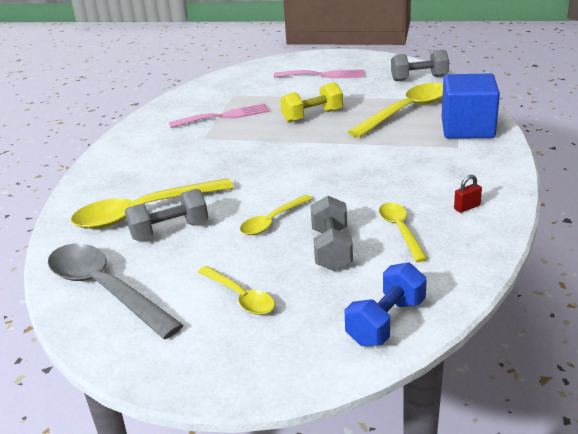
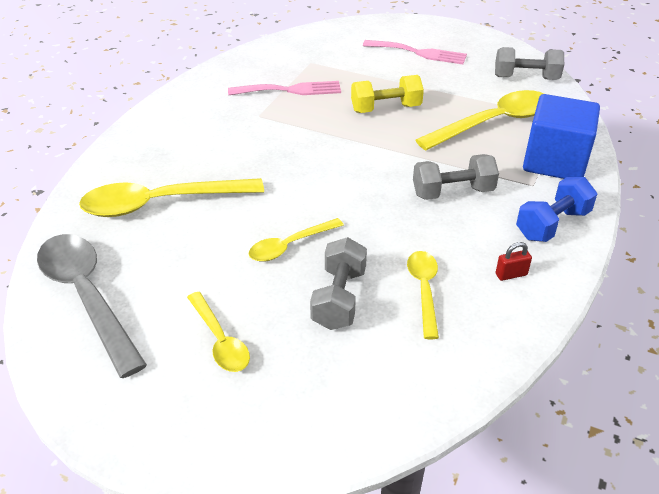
camera: 10 degrees right, 10 degrees up
grey dumbbell [125,189,208,241] -> grey dumbbell moved to [413,154,499,200]
blue dumbbell [345,262,427,346] -> blue dumbbell moved to [516,177,597,242]

